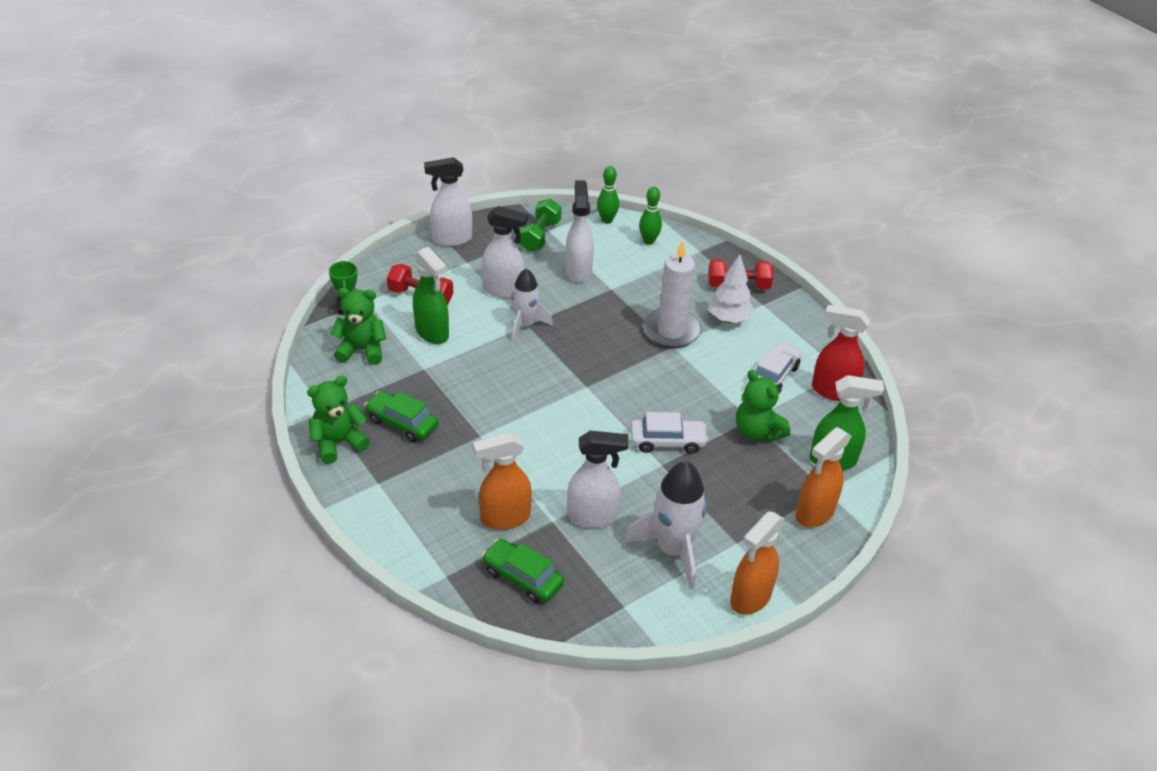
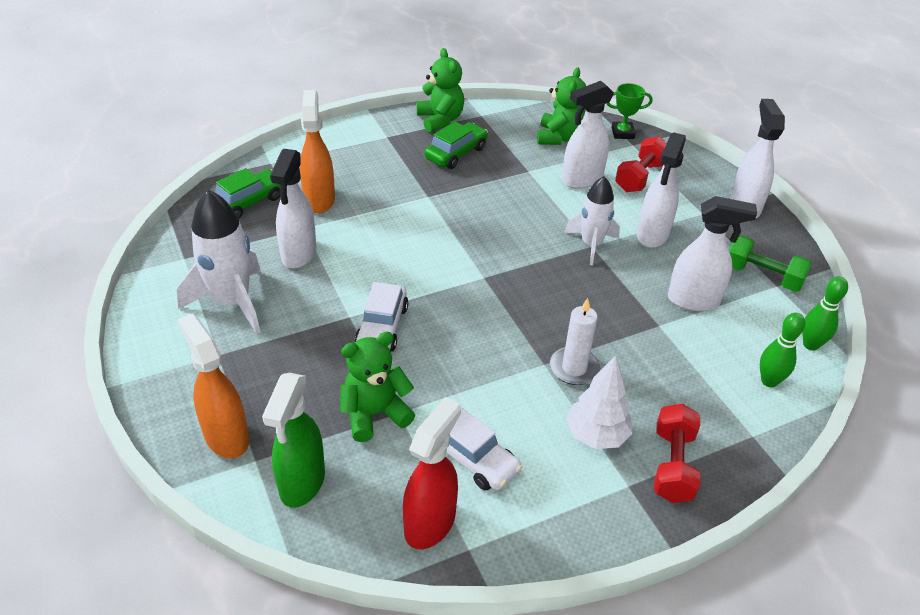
camera: 100 degrees right, 0 degrees up
green spray bottle [413,246,449,344] -> white spray bottle [562,81,614,189]
white candle [643,241,702,348] -> white candle [550,298,600,385], size x0.65
orange spray bottle [730,511,785,615] -> none

